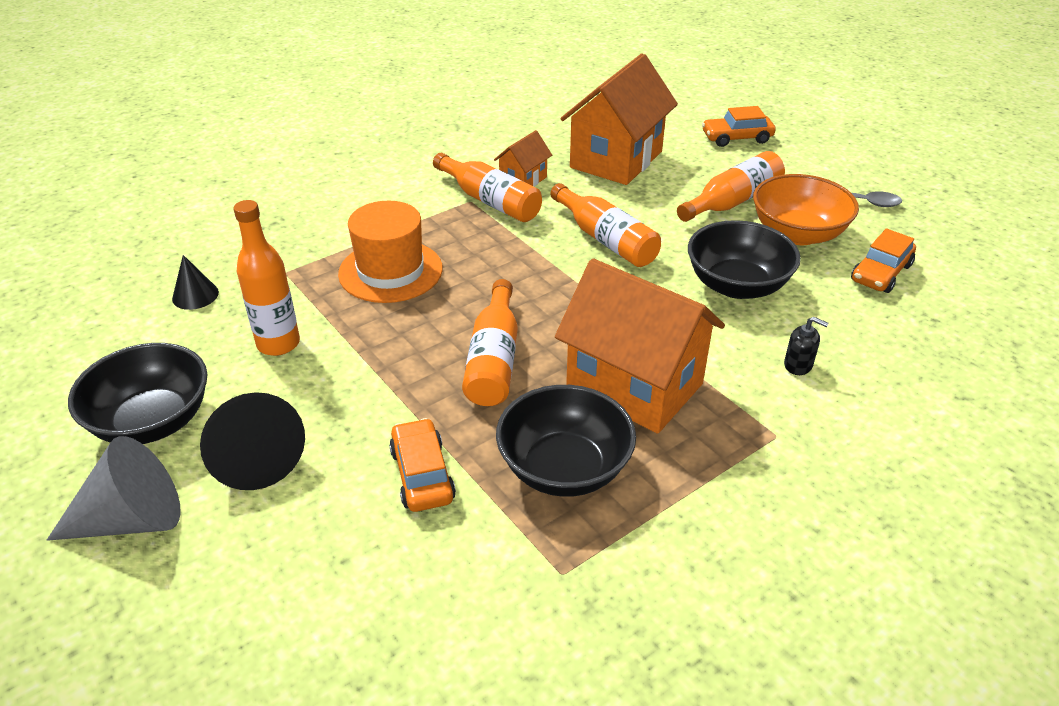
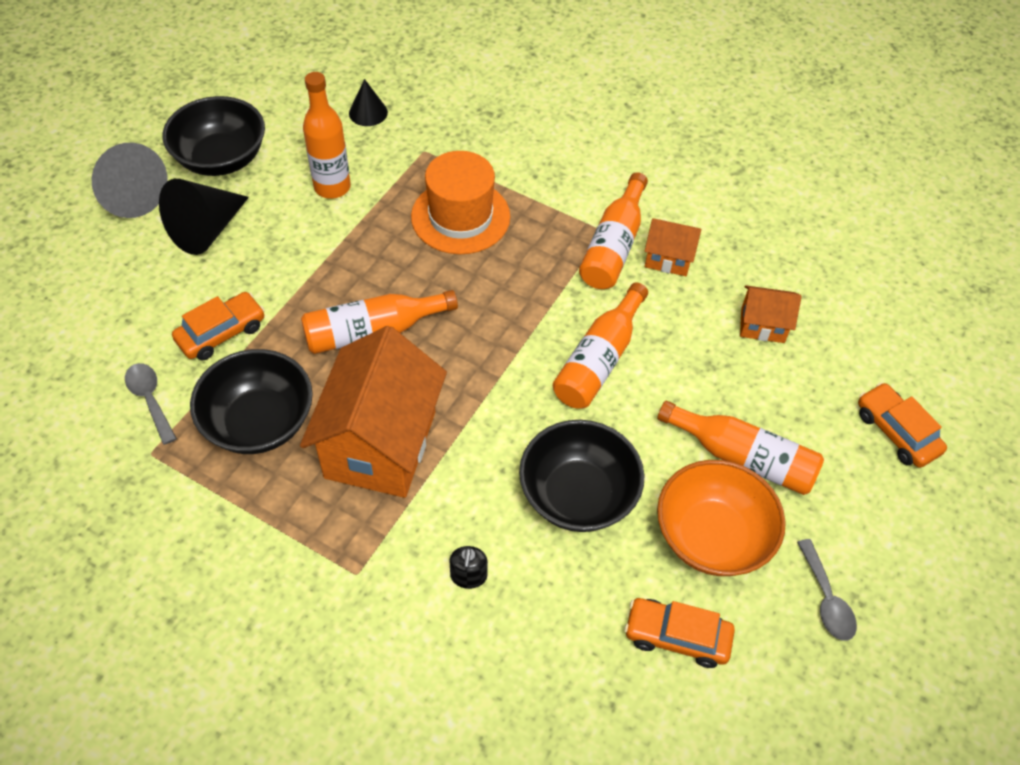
camera: 65 degrees right, 15 degrees up
orange house [560,53,678,185] -> orange house [740,285,802,343], size x0.47
none -> grey spoon [125,363,177,445]

